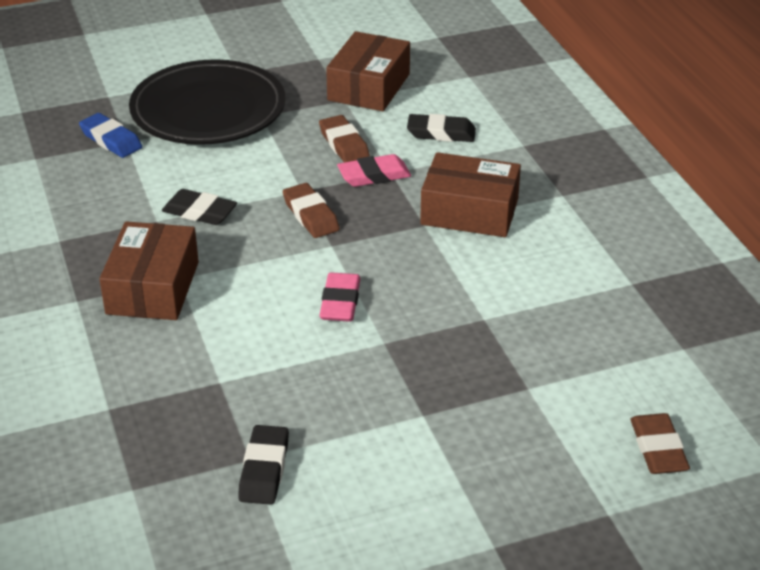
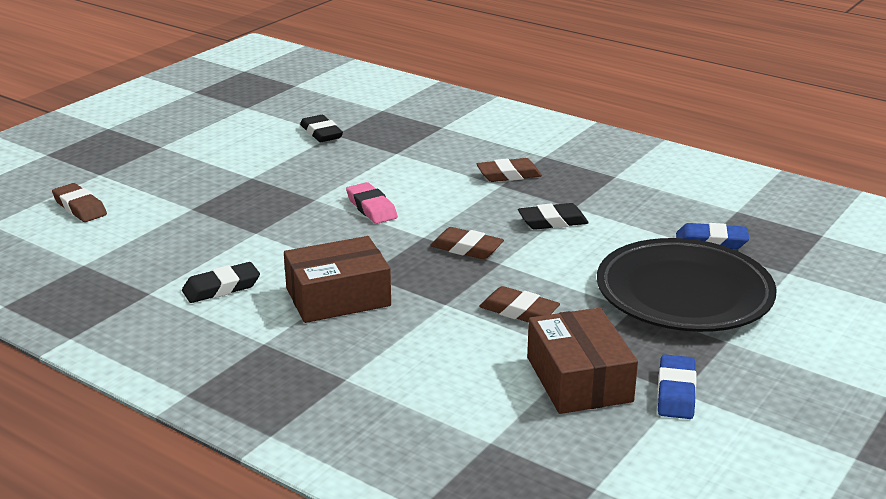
camera: 145 degrees right, 10 degrees down
brown box [99,221,199,320] -> brown eraser [476,158,542,182]
pink eraser [337,154,411,187] -> none
black eraser [407,114,476,142] -> black eraser moved to [182,262,260,303]
none -> blue eraser [657,354,696,419]

